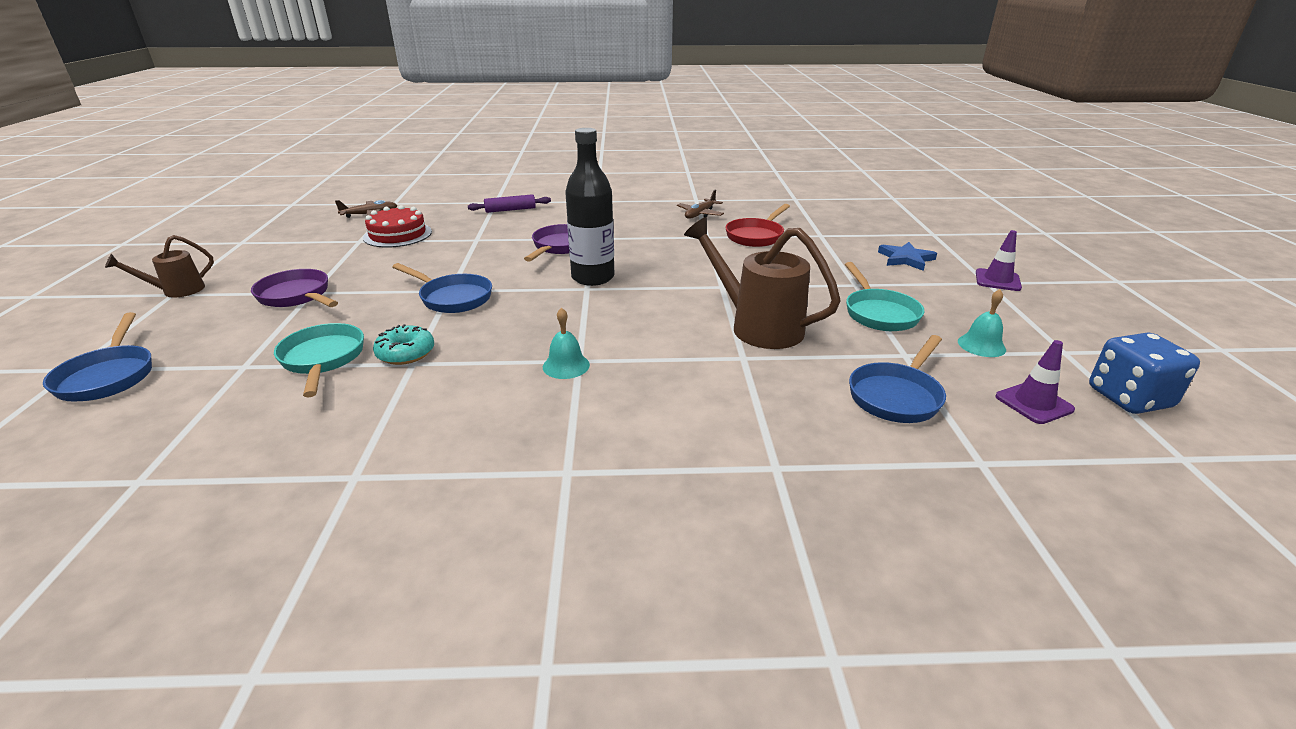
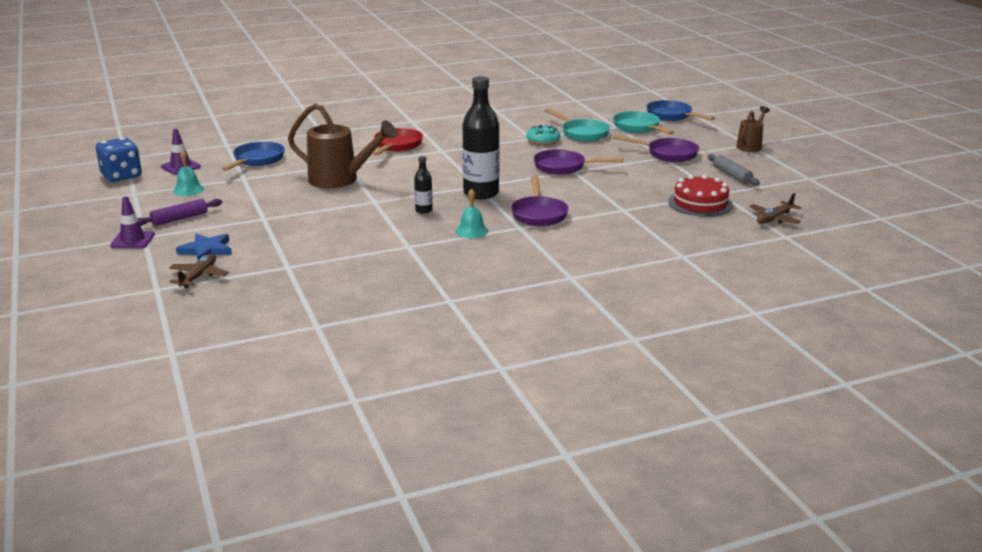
camera: 160 degrees right, 5 degrees down
blue pan [393,263,492,313] -> purple pan [533,149,623,175]
purple rolling pin [468,194,551,213] -> purple rolling pin moved to [138,199,222,226]
turquoise bell [543,307,590,379] -> turquoise bell moved to [455,188,488,238]
brown plane [677,190,724,219] -> brown plane moved to [169,254,229,288]
red pan [725,204,790,247] -> red pan moved to [373,128,423,156]
turquoise pan [845,262,925,331] -> turquoise pan moved to [613,111,674,135]
none -> black bottle [414,156,433,214]
none -> grey rolling pin [708,154,760,186]

